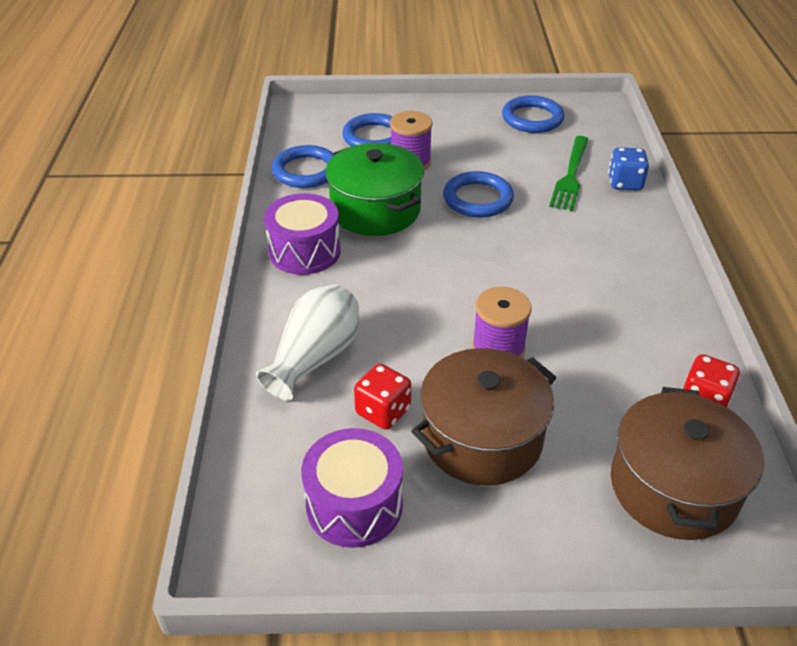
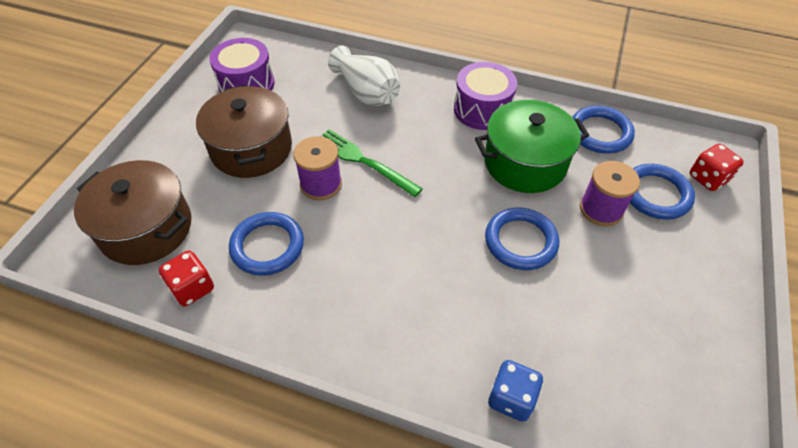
camera: 110 degrees right, 10 degrees up
red dice [354,364,411,430] -> red dice moved to [690,144,744,191]
blue ring [502,95,564,133] -> blue ring moved to [229,212,304,275]
green fork [549,136,589,211] -> green fork moved to [321,129,423,197]

